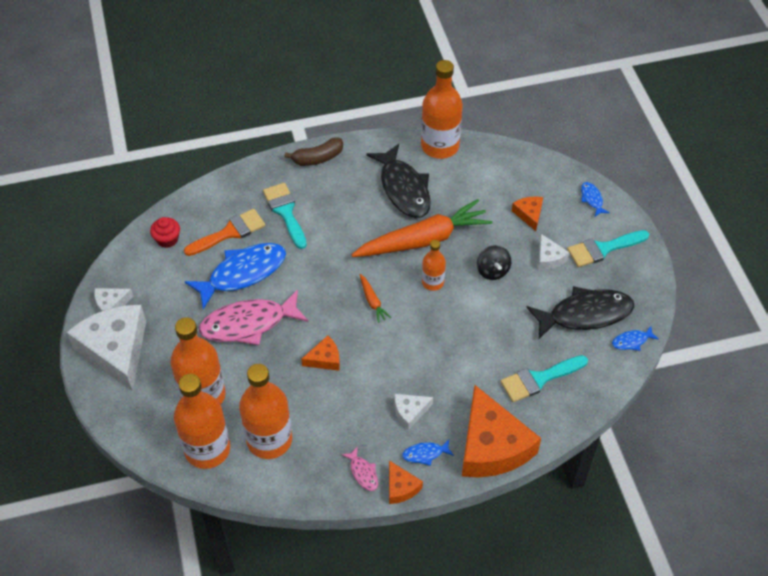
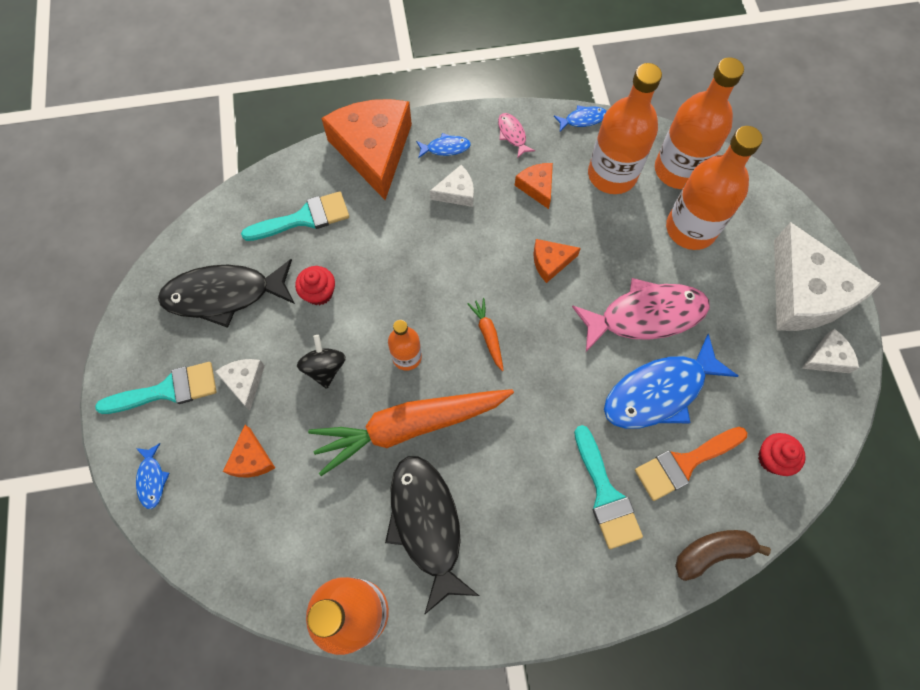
camera: 175 degrees left, 15 degrees up
brown banana [284,137,343,166] -> brown banana moved to [675,530,771,581]
orange cheese [389,461,423,504] -> orange cheese moved to [515,163,553,209]
blue fish [612,326,659,351] -> blue fish moved to [554,105,607,131]
none -> red cupcake [295,266,335,305]

